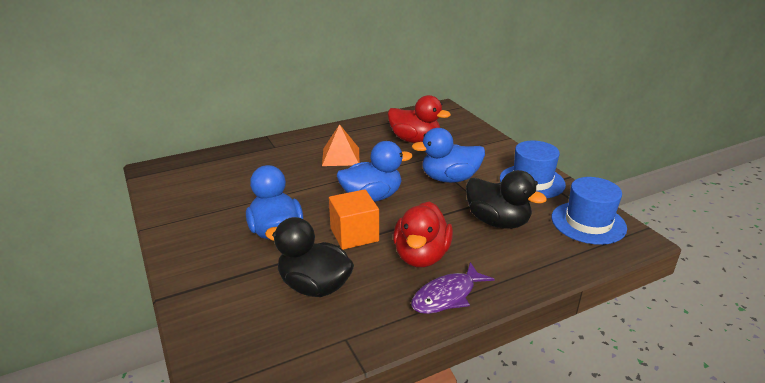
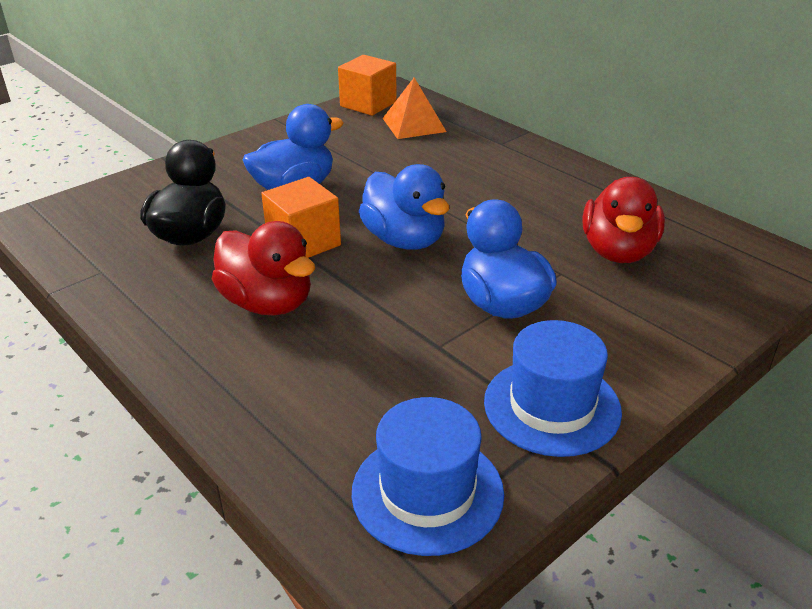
camera: 75 degrees right, 5 degrees up
orange pyramid [322,124,360,166] -> orange pyramid moved to [383,78,447,139]
red duck [393,202,453,267] -> red duck turned 135 degrees counterclockwise [212,221,315,315]
purple fish [411,262,494,314] -> none
black duck [466,170,547,229] -> none
none -> orange cube [338,55,397,116]

